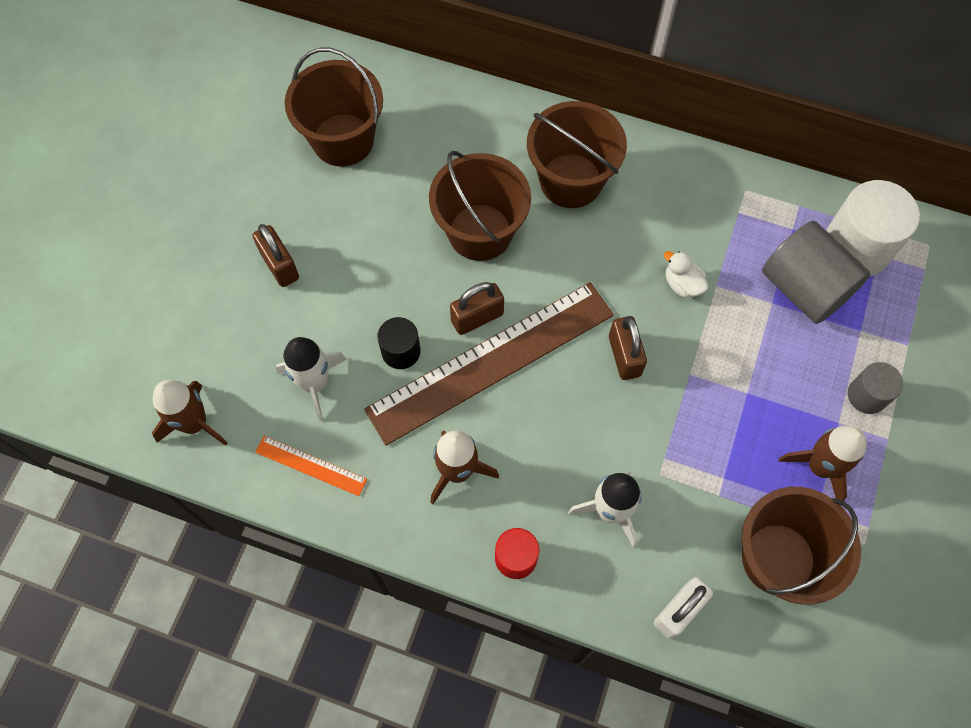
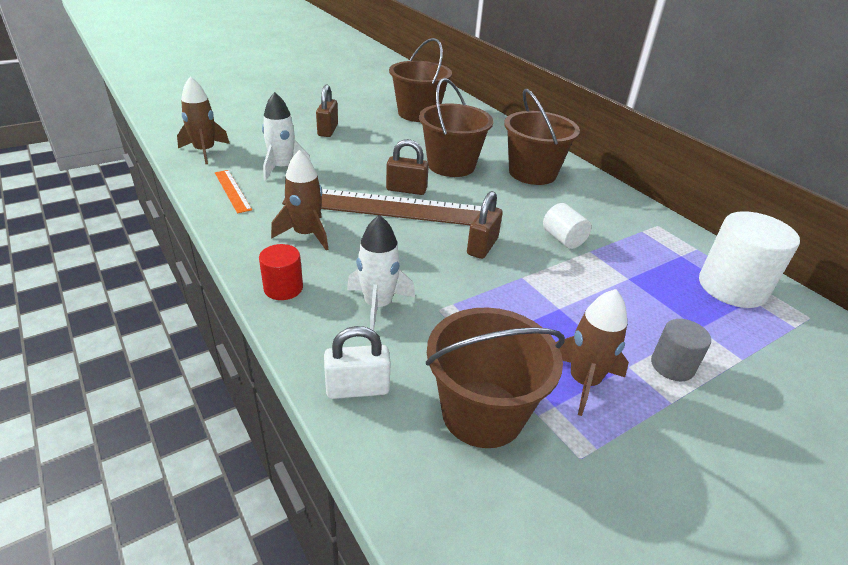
camera: 35 degrees right, 30 degrees down
black cylinder [377,317,421,369] -> none
white duck [664,251,708,298] -> white cylinder [543,203,592,249]
grey cylinder [762,221,871,324] -> none

